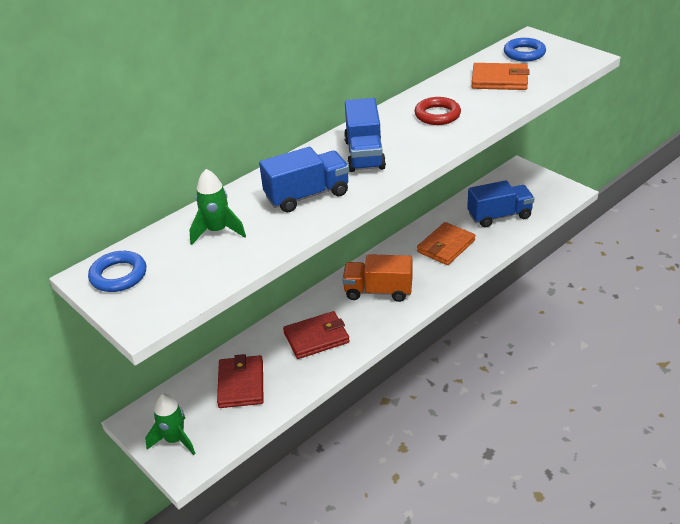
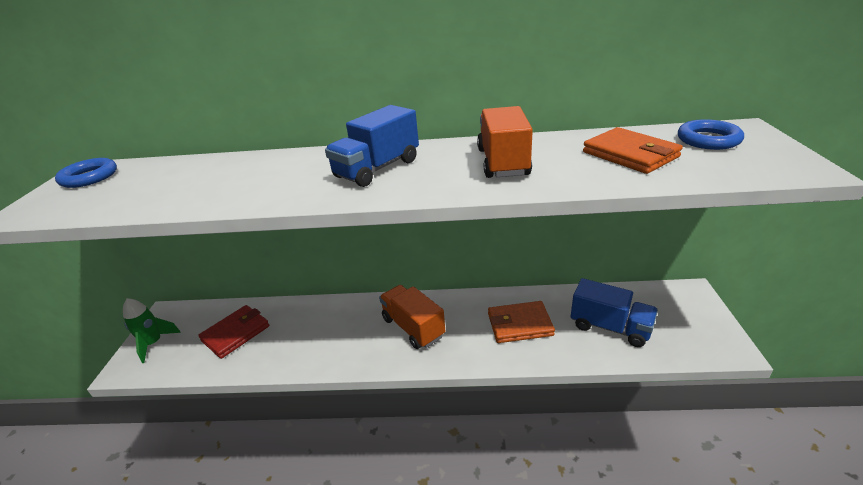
camera: 45 degrees right, 5 degrees down
green rocket [189,169,246,245] -> none
blue truck [259,147,349,212] -> none
red wallet [283,311,349,359] -> none
red ring [414,97,461,125] -> orange truck [477,106,533,178]

